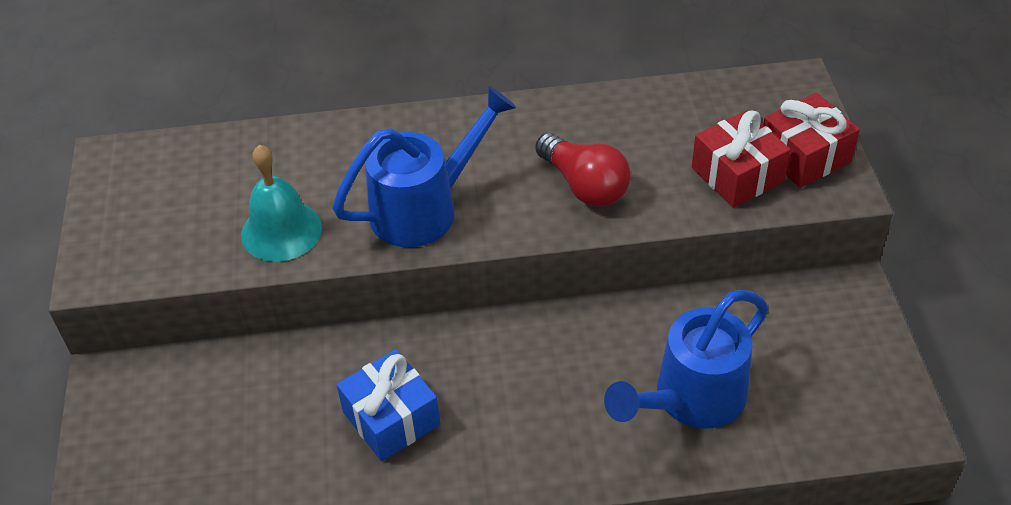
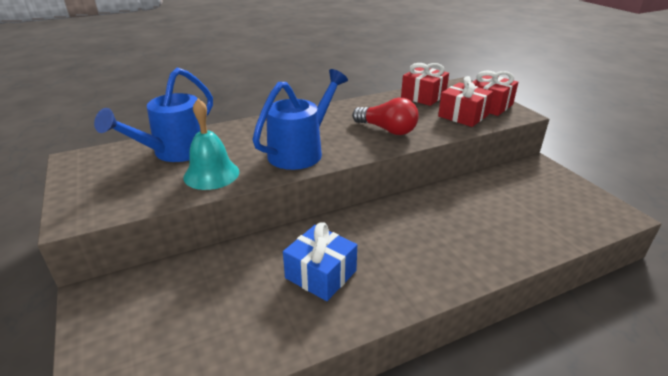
camera: 20 degrees left, 15 degrees down
blue watering can [604,290,768,429] -> blue watering can moved to [94,68,213,162]
none -> red gift [401,63,449,106]

